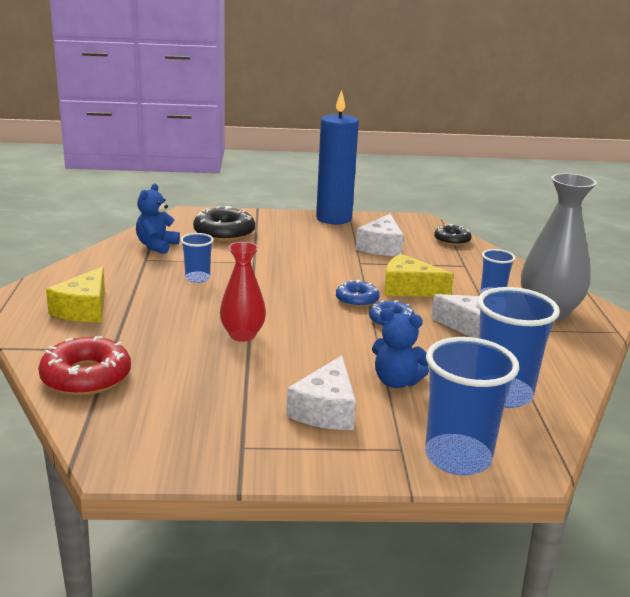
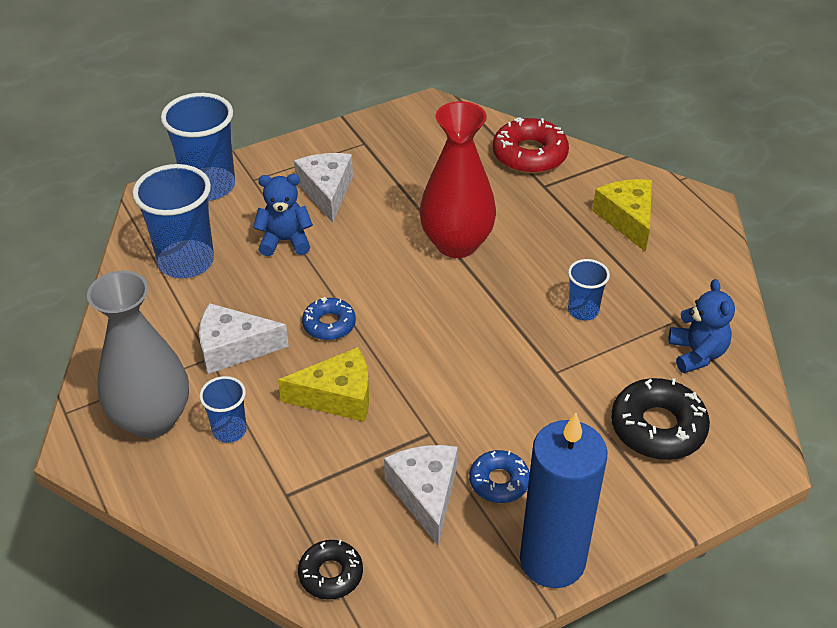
camera: 155 degrees right, 20 degrees up
red vase [220,242,266,342] -> red vase [420,101,496,258], size x1.58
blue donut [336,280,380,307] -> blue donut moved to [470,450,530,503]

